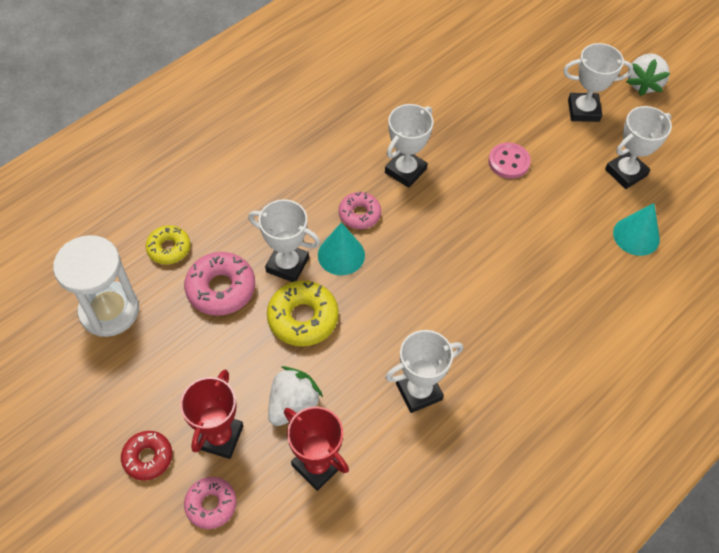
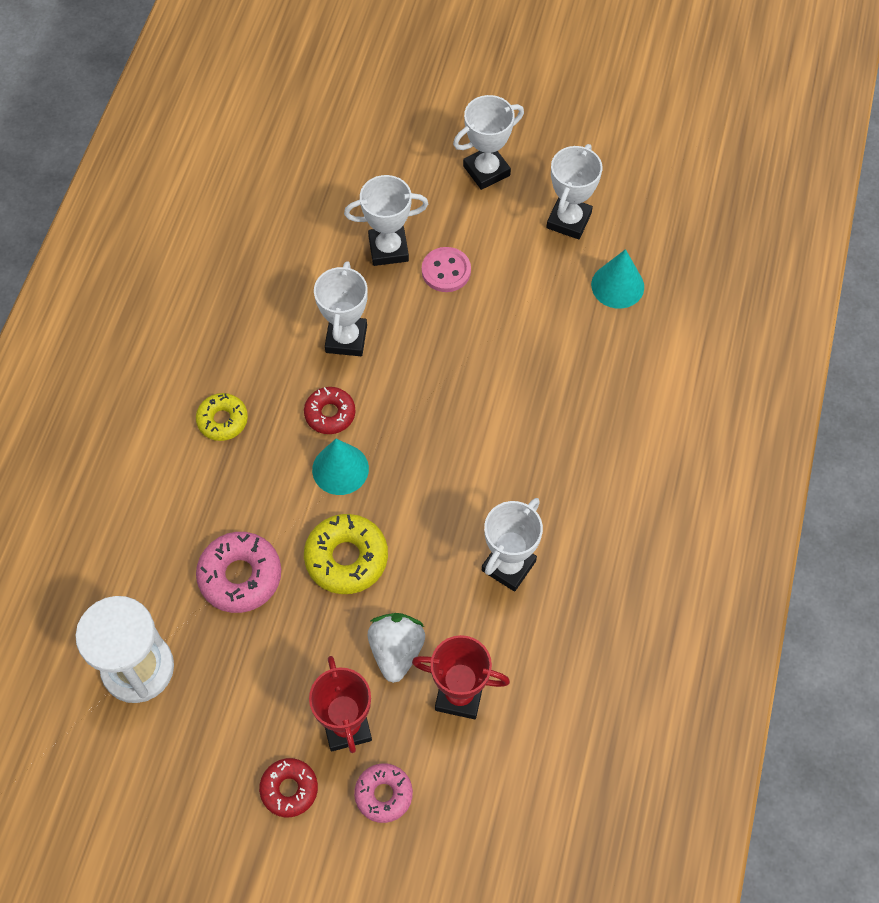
camera: 30 degrees left, 5 degrees up
yellow donut [146,225,190,264] -> yellow donut moved to [196,393,248,441]
white trophy [248,199,320,282] -> white trophy moved to [344,175,428,266]
pink donut [339,192,381,229] -> red donut [304,387,355,434]
white strawberry [626,53,670,96] -> none

